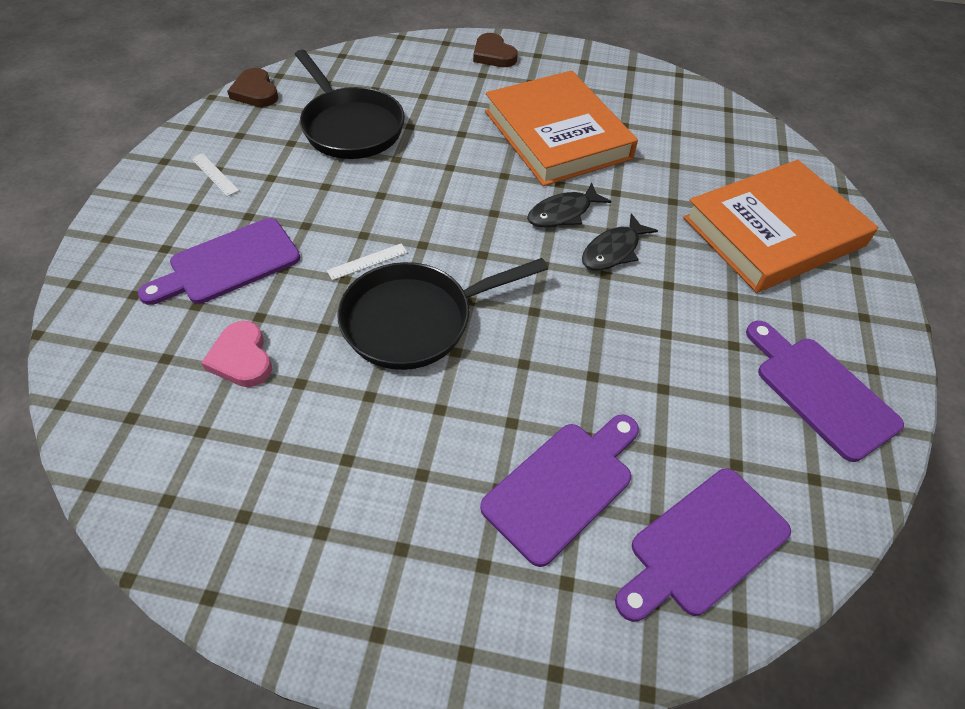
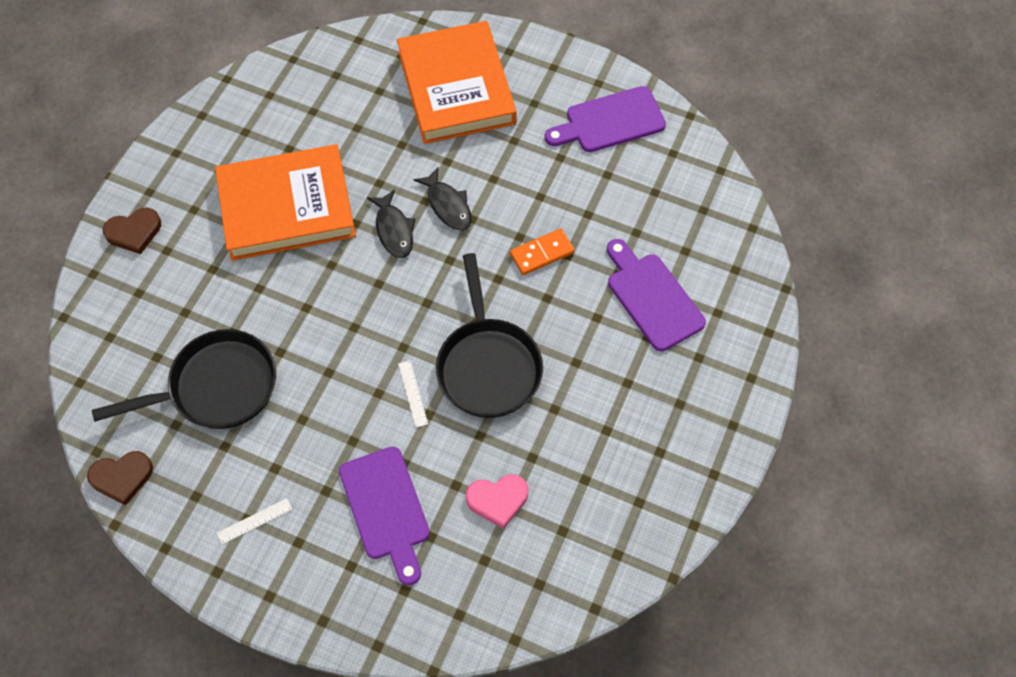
camera: 75 degrees left, 10 degrees up
purple cutting board [615,469,791,622] -> none
none -> orange domino [510,228,575,275]

